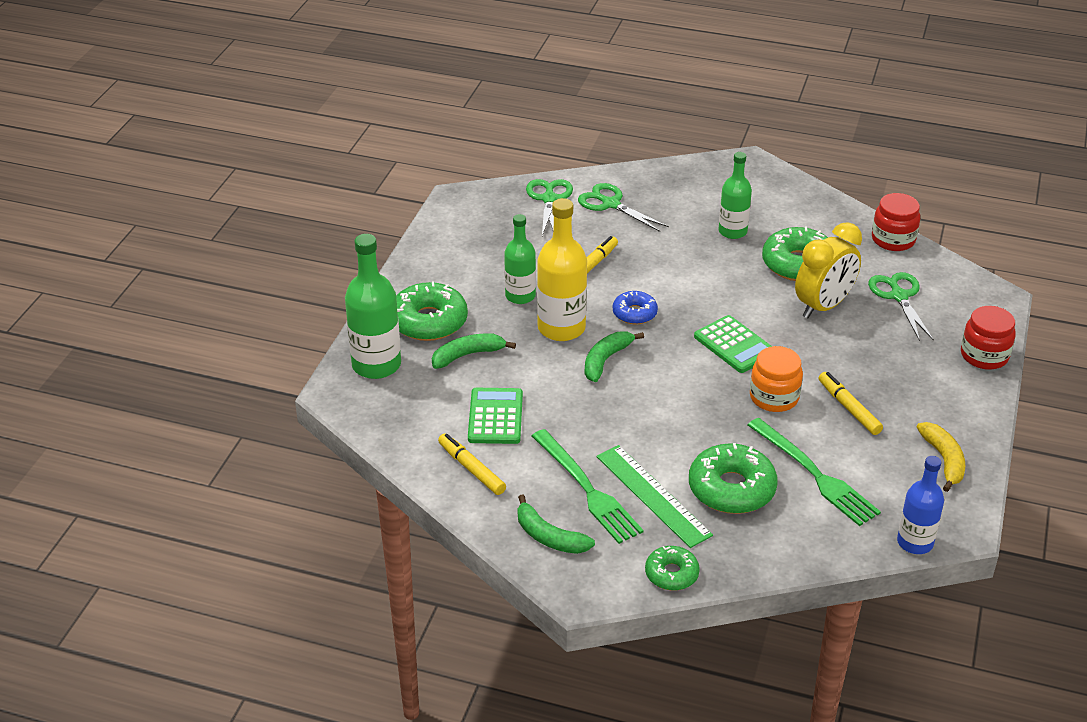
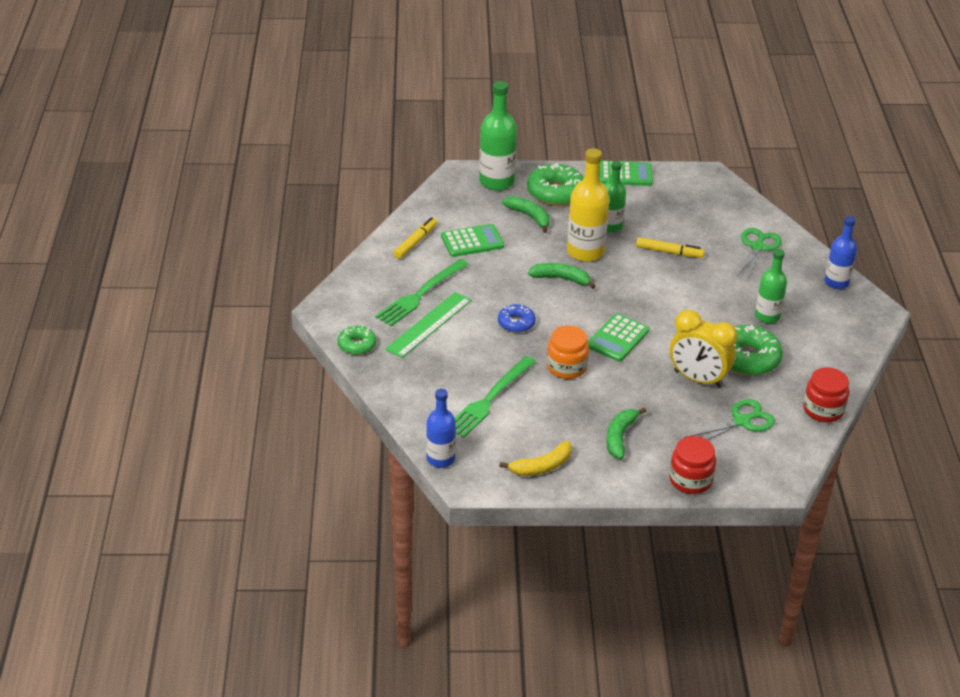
camera: 70 degrees right, 0 degrees up
green banana [518,495,595,554] -> green banana moved to [606,407,647,459]
green scissors [526,179,573,236] -> none
blue donut [613,291,658,324] -> blue donut moved to [498,304,536,333]
green donut [689,443,778,514] -> none
yellow marker [819,372,883,435] -> none
none -> green calculator [599,161,653,186]
none -> blue bottle [824,216,857,289]

